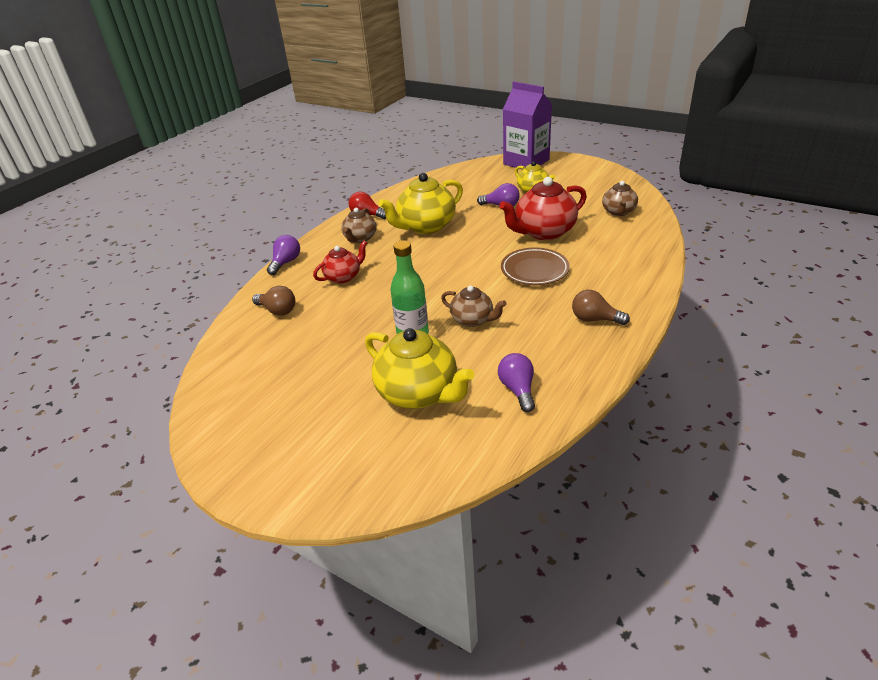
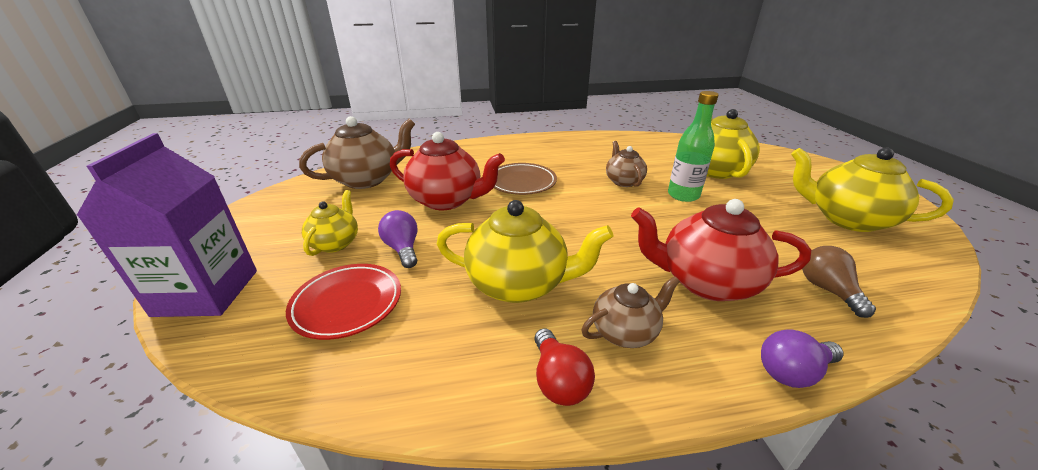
camera: 135 degrees left, 5 degrees down
red teapot [313,241,367,284] -> red teapot [631,199,811,301], size x1.71
purple light bulb [498,353,535,412] -> none
brown light bulb [572,290,630,325] -> none
brown teapot [602,181,638,216] -> brown teapot [299,116,415,189], size x1.71
none -> red plate [286,264,401,340]
none -> yellow teapot [791,148,954,232]

